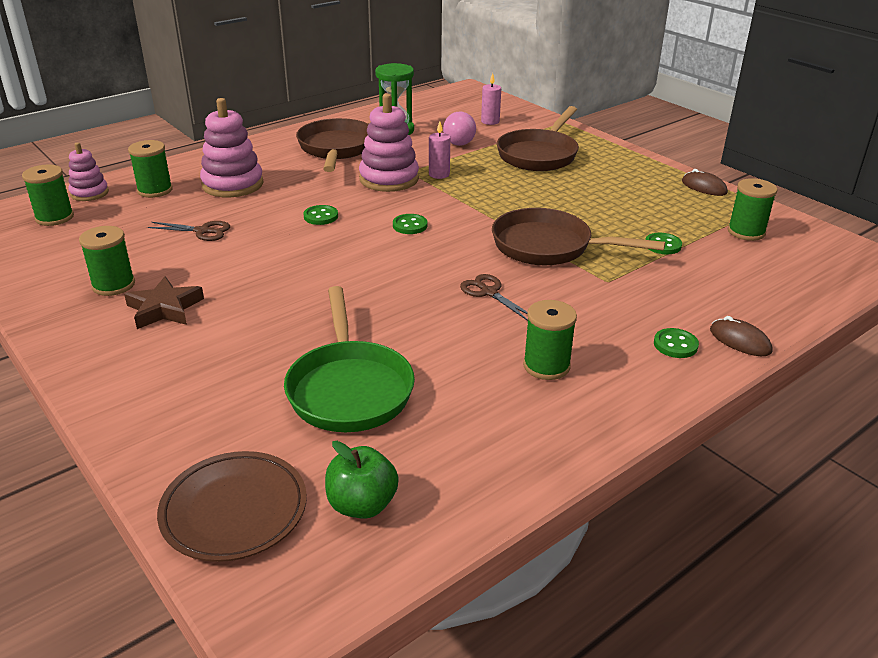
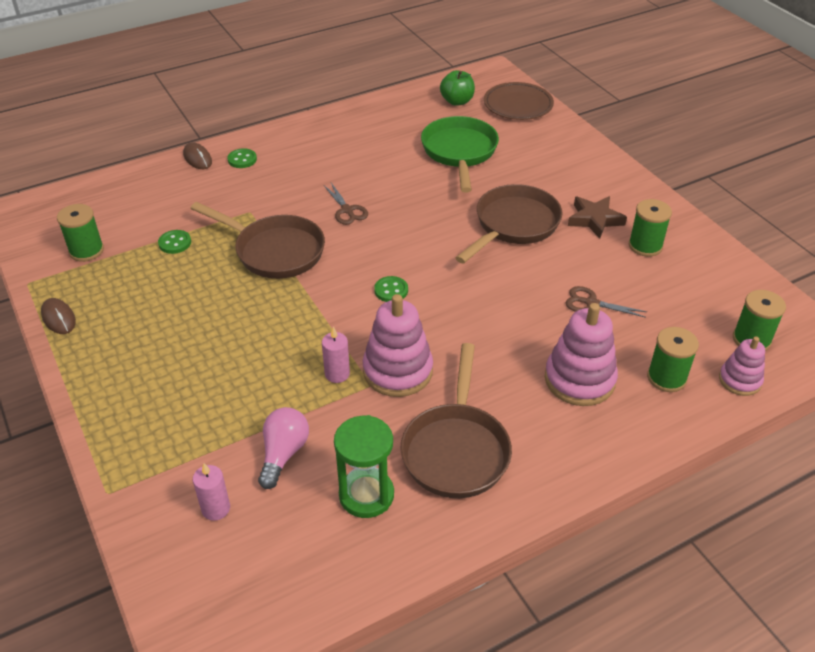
camera: 170 degrees left, 10 degrees up
green button [303,205,338,225] -> none
brown pan [497,106,579,171] -> brown pan moved to [455,184,563,264]
green spool [523,300,577,380] -> none

